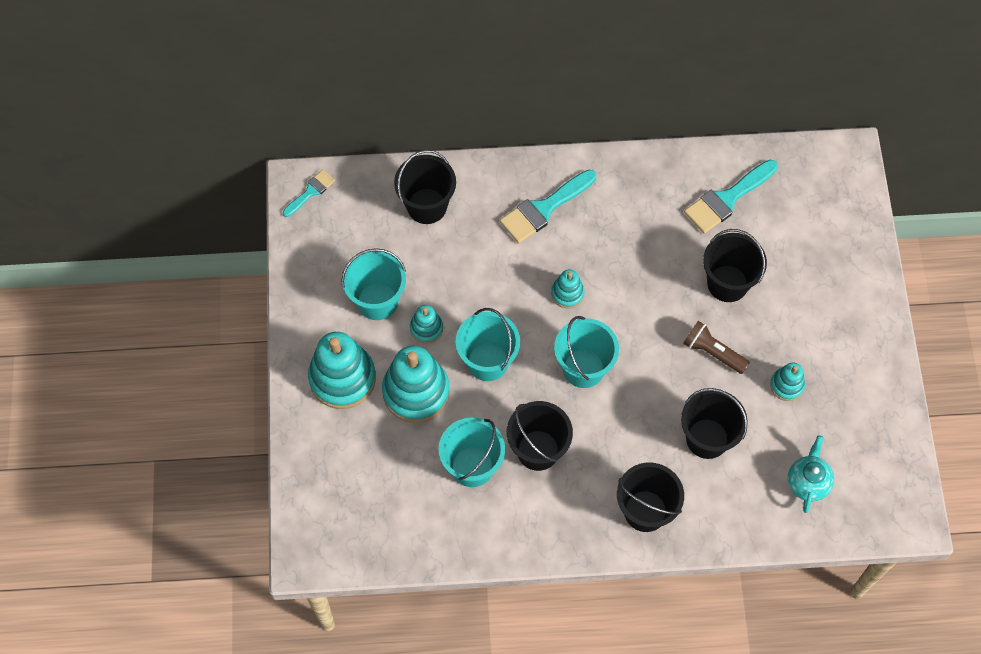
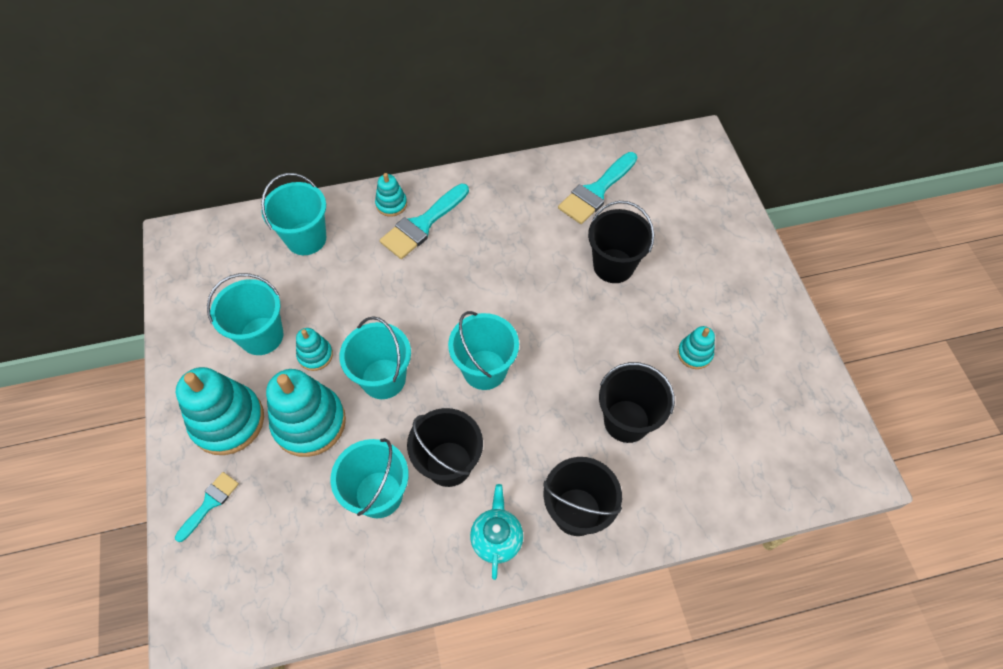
camera: 10 degrees left, 5 degrees down
turquoise brush [283,169,335,217] -> turquoise brush moved to [175,472,239,542]
black bucket [394,150,456,224] -> turquoise bucket [261,173,326,255]
turquoise stacking toy [551,269,584,309] -> turquoise stacking toy moved to [375,173,407,217]
brown flashlight [683,321,750,374] -> none
turquoise teapot [788,435,834,513] -> turquoise teapot moved to [470,484,523,580]

